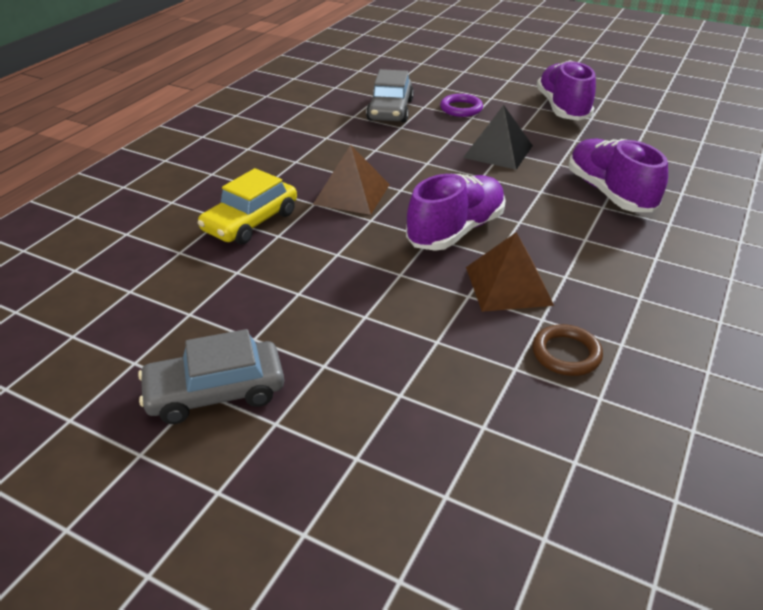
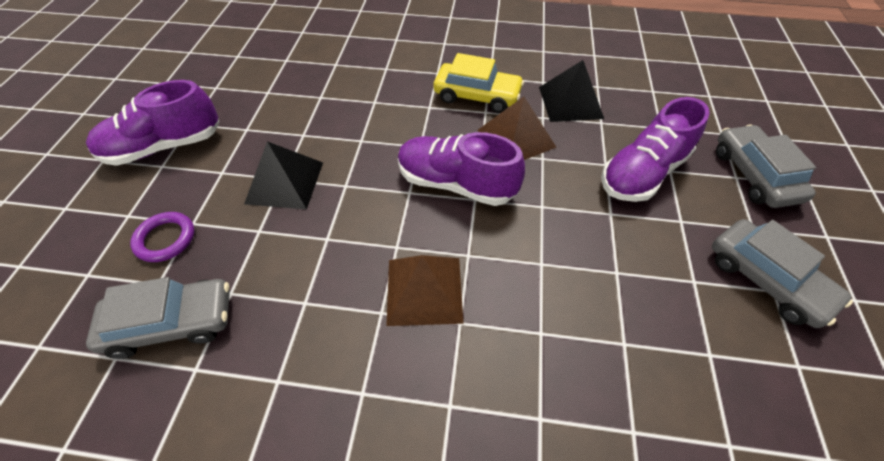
camera: 110 degrees left, 15 degrees up
yellow car [198,168,297,245] -> yellow car moved to [434,53,524,113]
brown ring [532,324,603,376] -> black pyramid [539,60,604,122]
purple shoe [569,138,668,212] -> purple shoe moved to [601,97,709,202]
none -> grey car [716,125,816,208]

